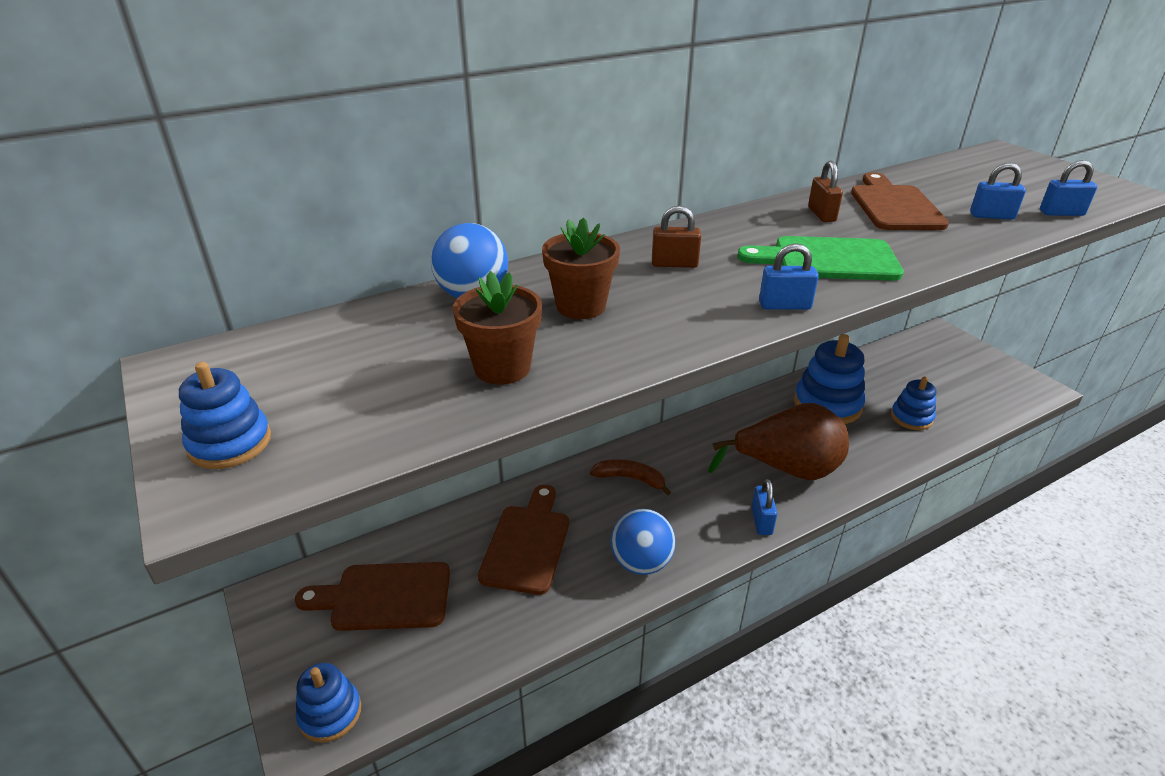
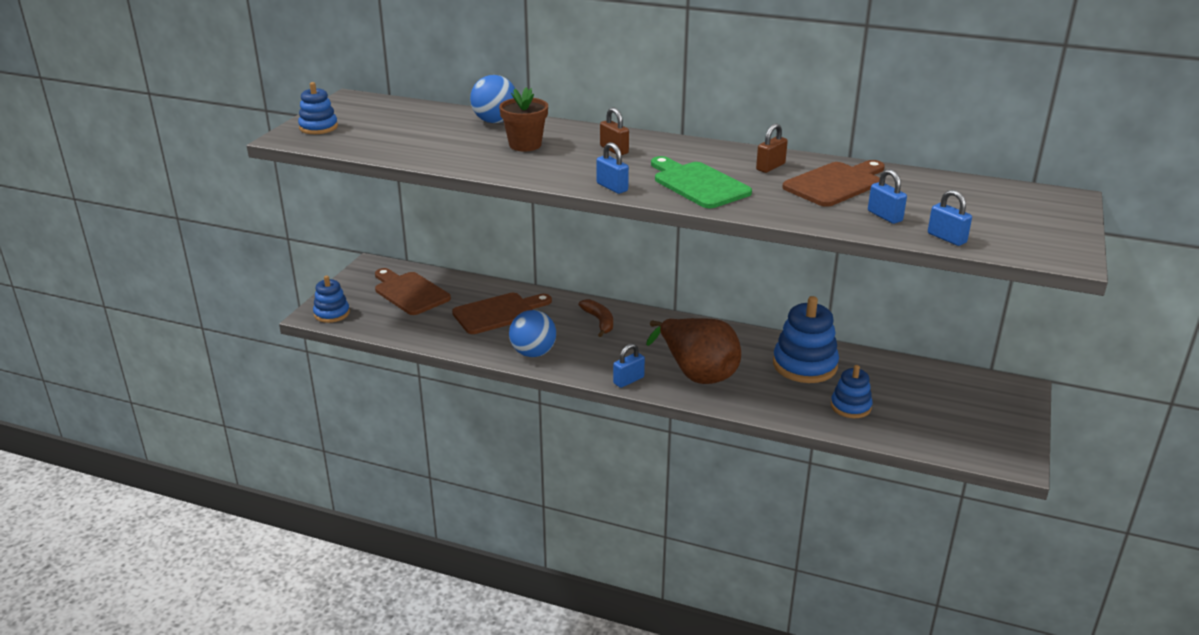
camera: 50 degrees right, 5 degrees down
brown flower pot [453,271,542,385] -> none

